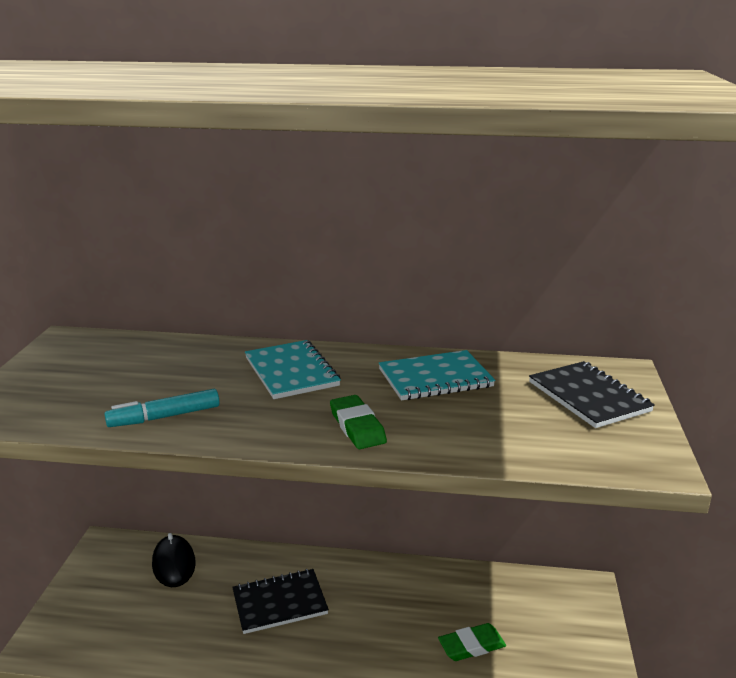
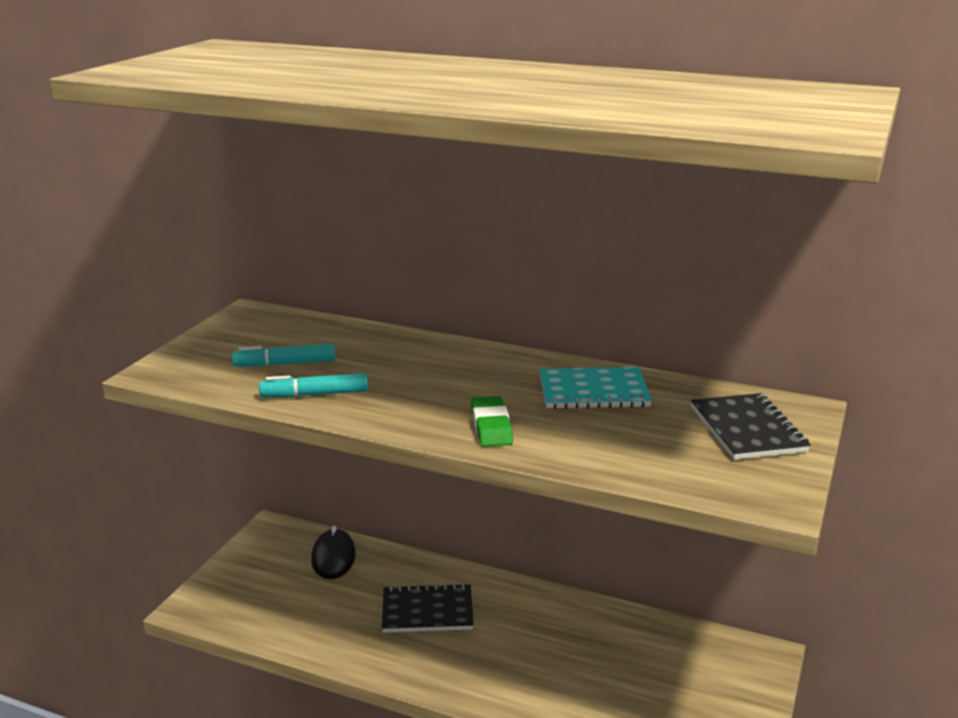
camera: 15 degrees right, 0 degrees up
turquoise notebook [245,340,341,399] -> none
green eraser [438,623,506,661] -> none
none -> turquoise marker [232,344,335,367]

